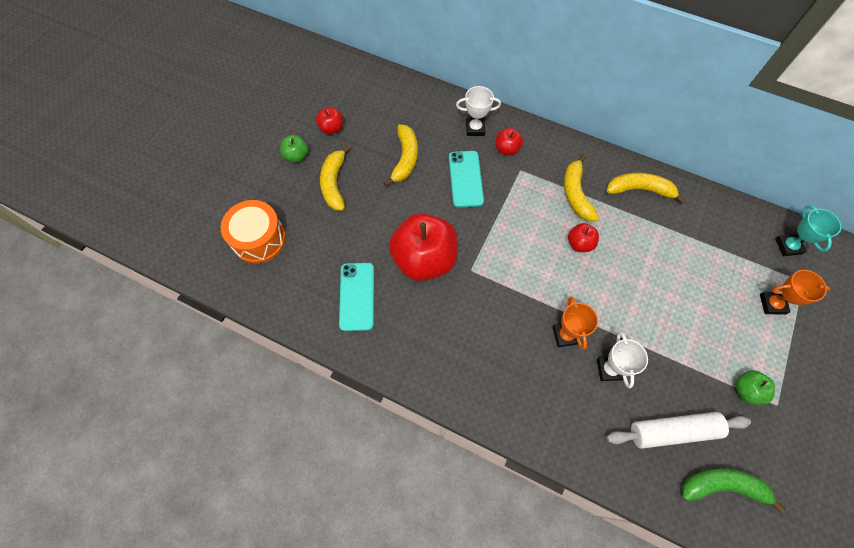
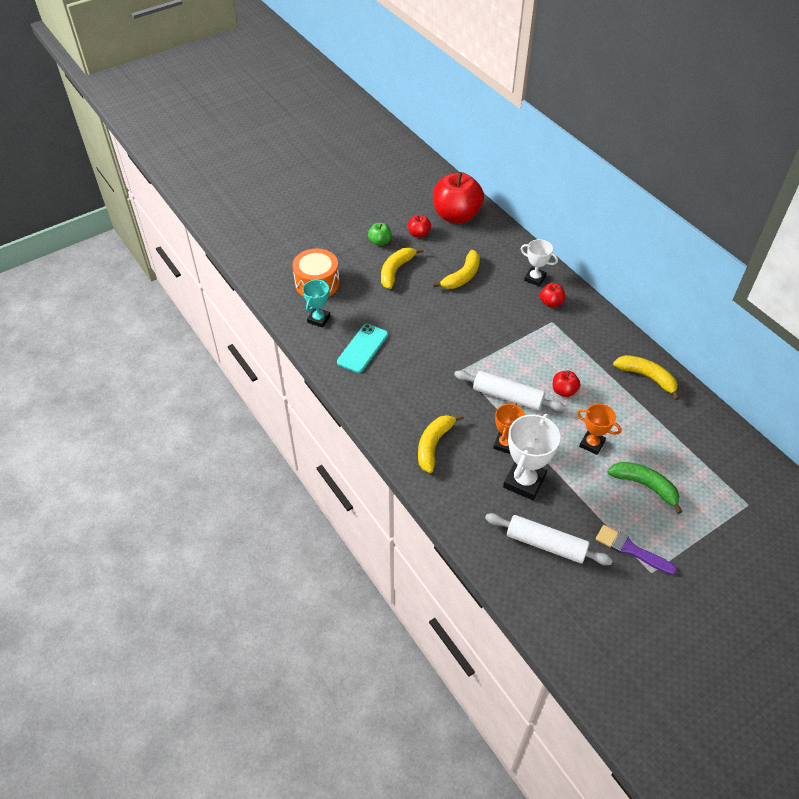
camera: 30 degrees right, 15 degrees down
red apple [389,213,458,281] -> red apple moved to [433,172,484,224]
turquoise phone [449,151,484,208] -> none
yellow banana [564,154,599,221] -> yellow banana moved to [418,414,464,473]
white trophy [597,332,648,388] -> white trophy [503,414,560,500], size x1.62
green banana [682,469,786,514] -> green banana moved to [607,462,682,514]
green apple [736,370,775,405] -> purple brush [596,525,677,575]
orange trophy [760,270,830,315] -> orange trophy moved to [577,404,621,455]
turquoise trophy [775,205,841,256] -> turquoise trophy moved to [302,280,330,328]
none -> white rolling pin [454,370,565,411]

